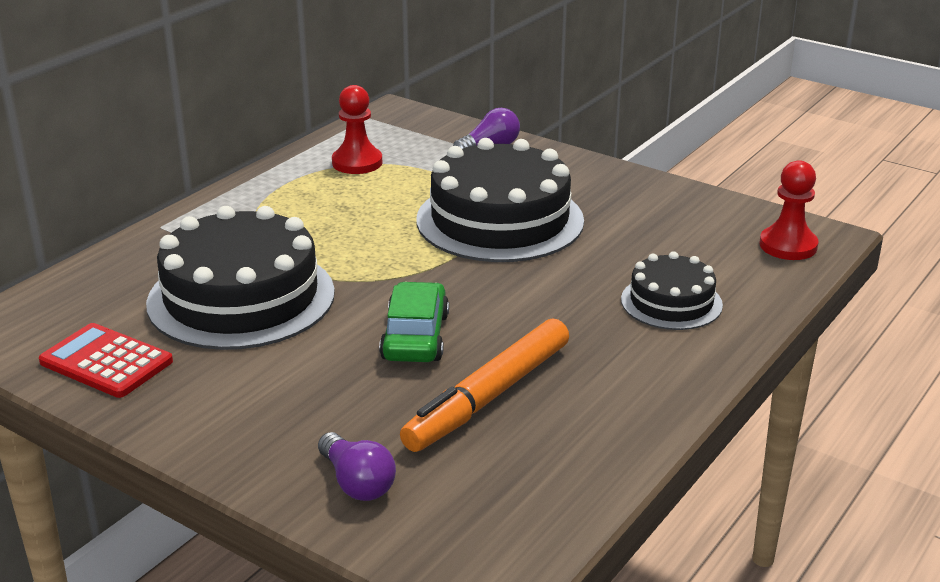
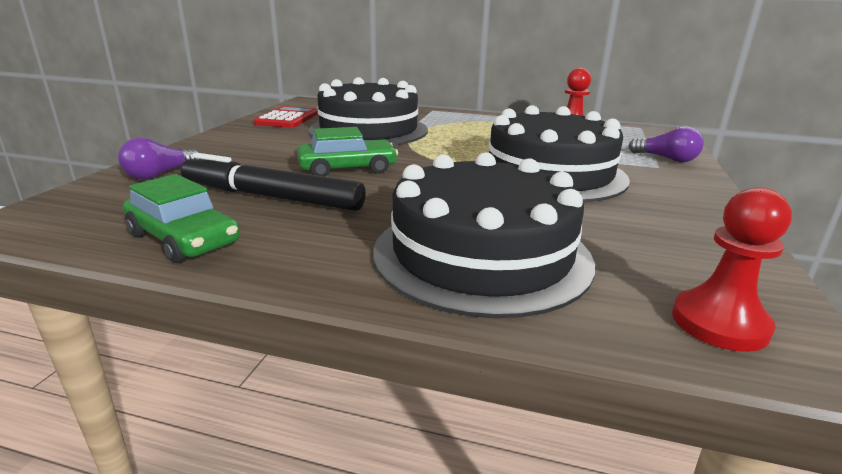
camera: 70 degrees right, 5 degrees down
orange marker [400,319,569,452] -> black marker [181,153,366,211]
black cake [621,251,723,330] -> black cake [373,152,595,318], size x1.85
none -> green car [123,174,240,263]

